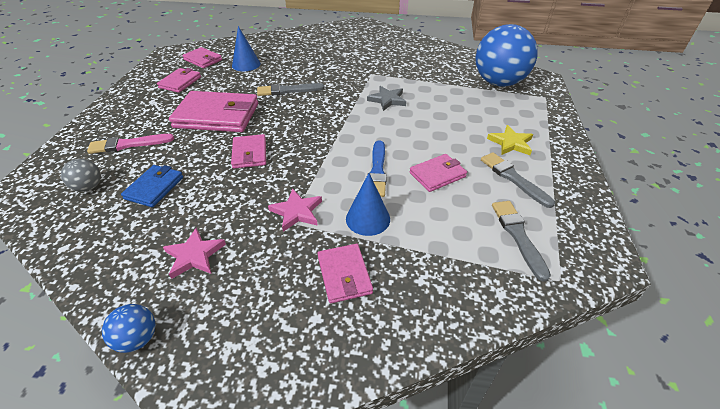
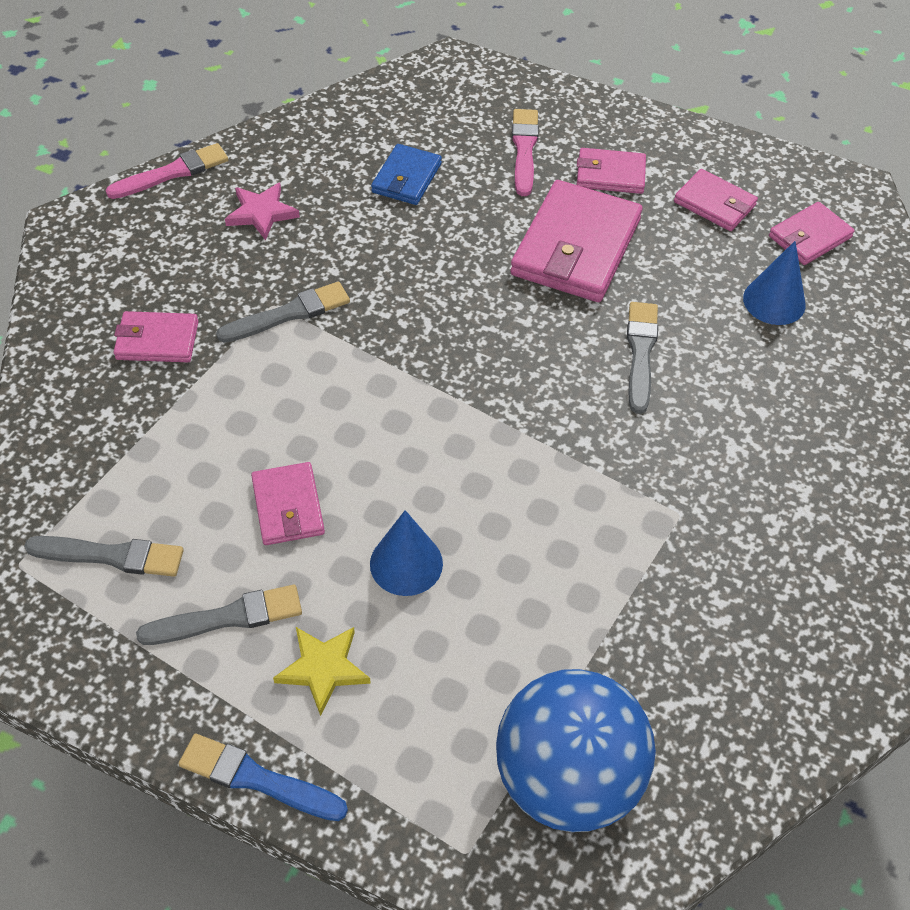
camera: 105 degrees right, 10 degrees up
grey ball [61,159,101,192] -> none
blue ball [102,304,155,353] -> pink brush [105,143,228,199]
blue wallet [121,165,183,207] -> blue wallet turned 75 degrees clockwise [371,144,442,205]
pink wallet [231,134,266,169] -> pink wallet moved to [577,148,646,194]
pink star [268,188,322,232] -> grey brush [216,282,350,343]
blue cone [346,173,390,236] -> blue cone moved to [370,510,443,596]
grey star [367,86,406,111] -> none
blue brush [370,140,387,197] -> blue brush moved to [179,734,348,821]

